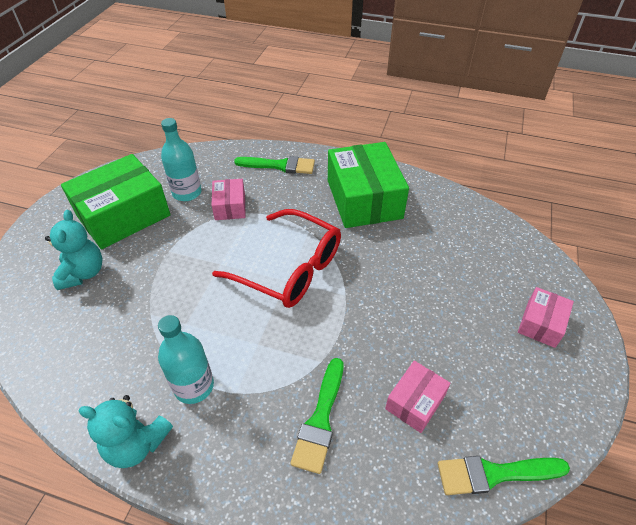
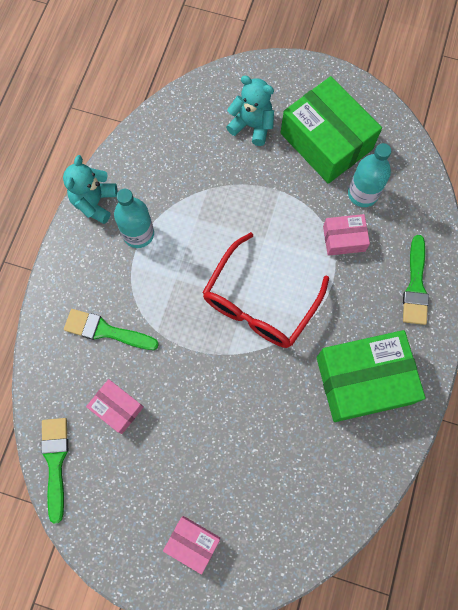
camera: 90 degrees right, 25 degrees up
turquoise teddy bear [45,210,103,290] -> turquoise teddy bear turned 150 degrees counterclockwise [226,76,274,146]

